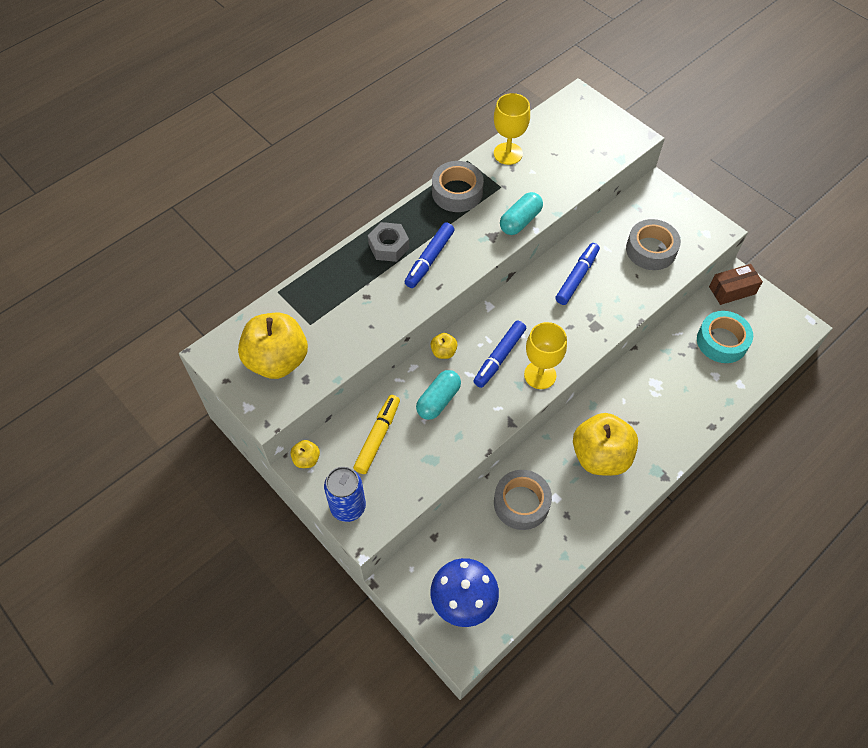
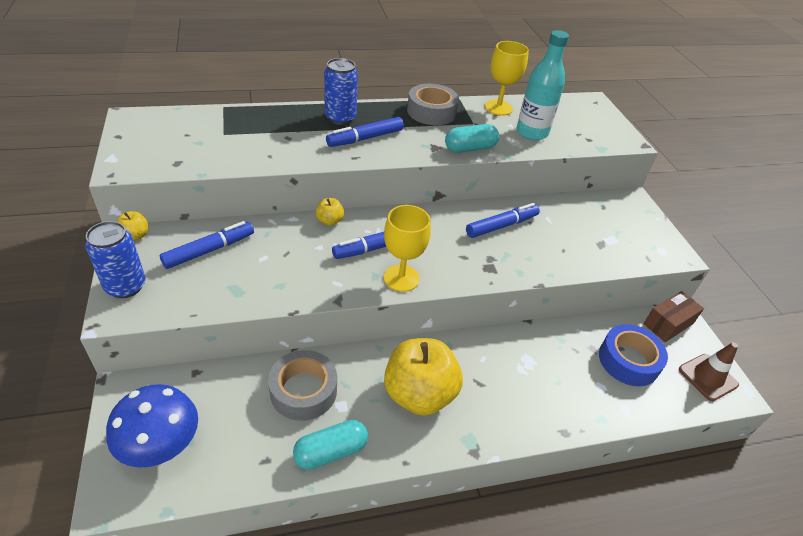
camera: 25 degrees right, 15 degrees down
yellow apple [238,313,308,379] -> none
yellow marker [353,395,400,474] -> blue marker [160,221,254,269]
grey nut [368,222,409,262] -> blue can [324,58,358,125]
turquoise capsule [416,370,461,420] -> turquoise capsule moved to [293,420,368,469]
grey tape [626,219,681,270] -> none
turquoise tape [697,311,753,363] -> blue tape [599,324,668,386]
brown box [709,264,763,305] -> brown box turned 45 degrees counterclockwise [643,291,704,342]
none -> turquoise bottle [517,30,569,140]
none -> brown traffic cone [679,342,739,401]

